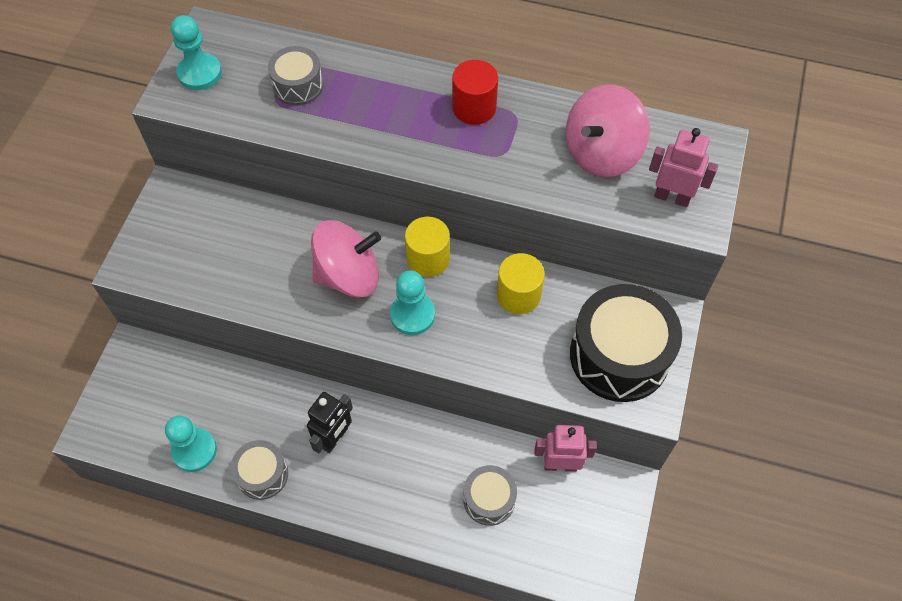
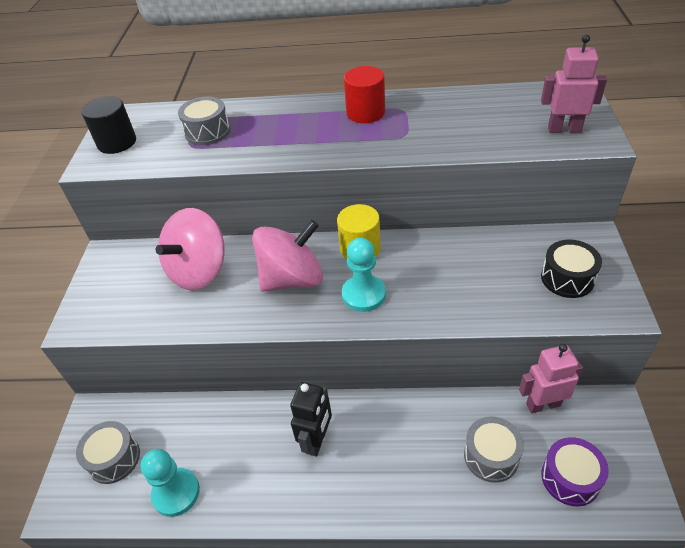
camera: 10 degrees left, 15 degrees down
turquoise pawn [171,15,222,90] -> black cylinder [82,96,136,154]
grey drum [231,440,288,500] -> grey drum moved to [76,421,140,484]
yellow cylinder [497,253,545,314] -> none
pink spinning top [566,85,650,177] -> pink spinning top moved to [156,208,225,290]
black drum [570,284,682,402] -> black drum [541,240,602,298], size x0.53
none -> purple drum [541,437,609,507]

